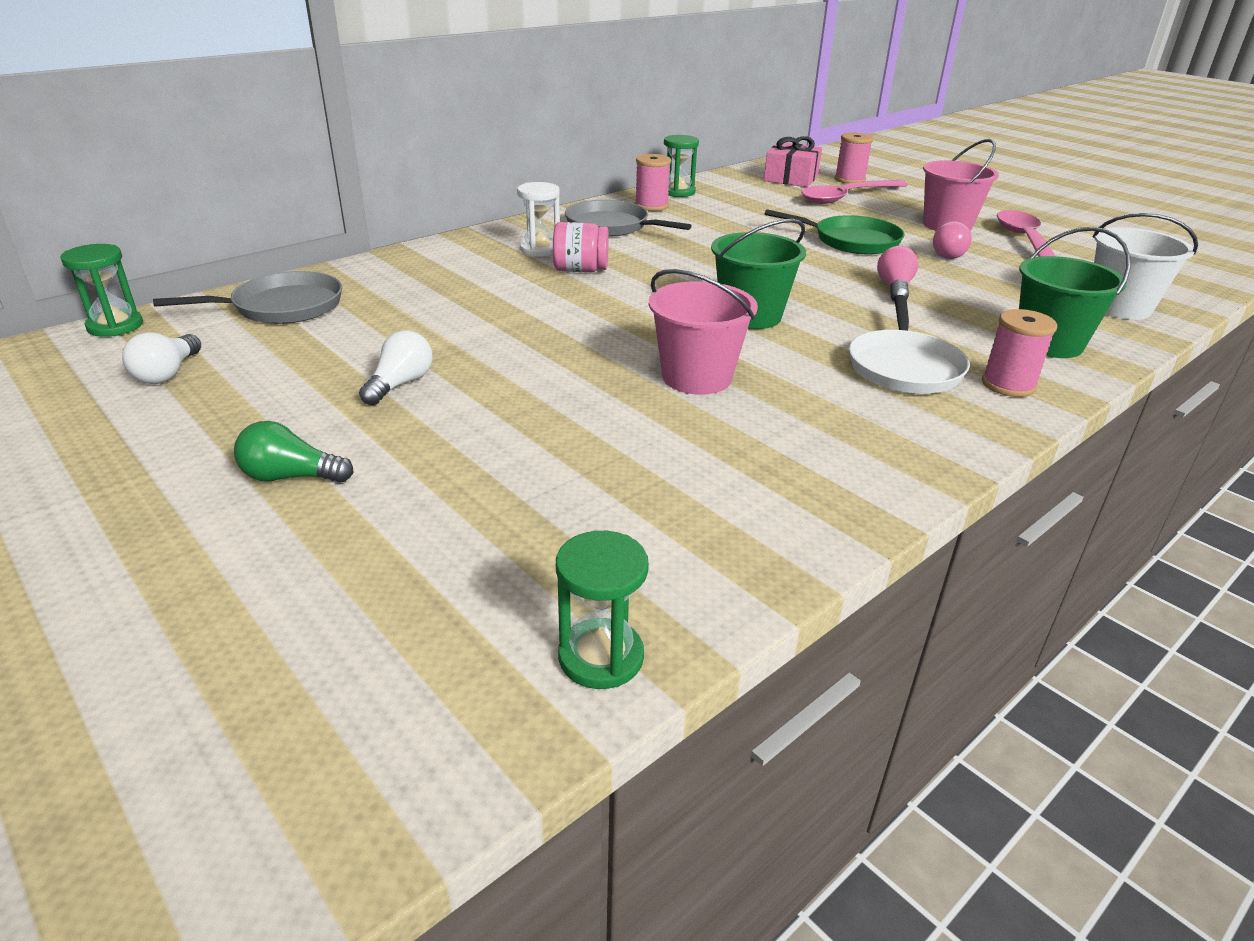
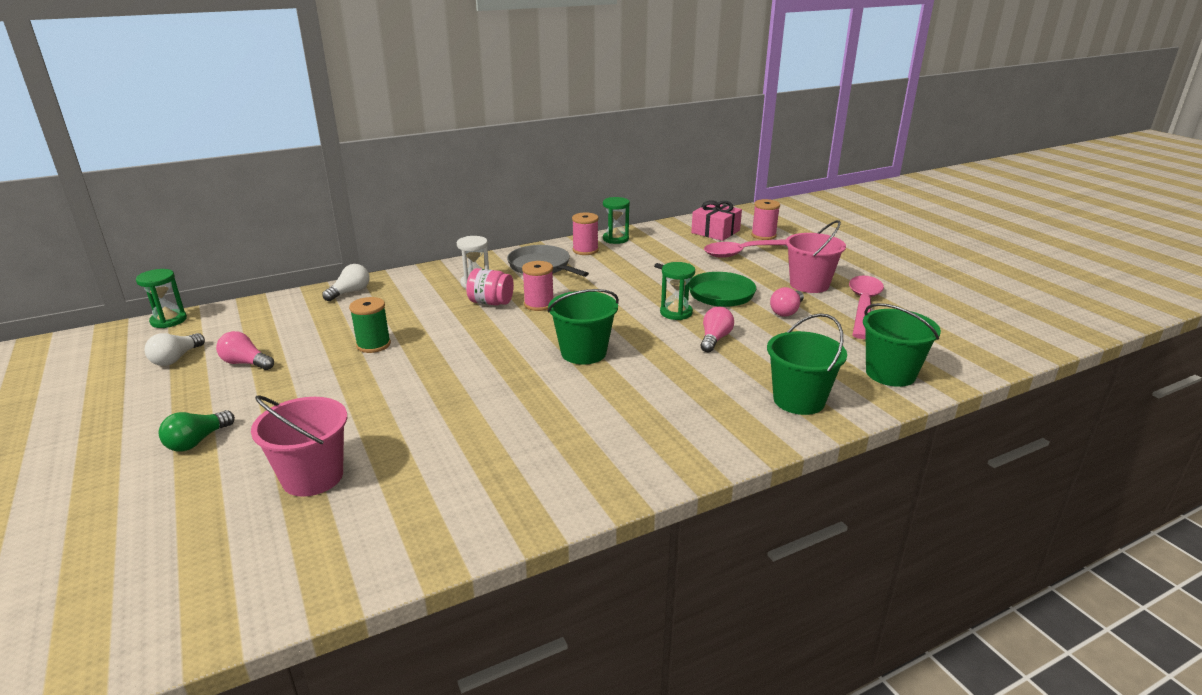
camera: 15 degrees right, 5 degrees down
grey pan [153,271,342,324] -> none
green light bulb [234,421,354,483] -> green light bulb turned 75 degrees counterclockwise [159,410,235,451]
white light bulb [359,330,433,405] -> white light bulb moved to [322,264,370,301]
green hourglass [556,531,649,689] -> green hourglass moved to [660,262,695,320]
pink bucket [649,269,758,395] -> pink bucket moved to [251,395,347,497]
white pan [849,295,970,394] -> none
pink spool [982,309,1057,397] -> pink spool moved to [522,261,553,311]
white bucket [1093,213,1198,320] -> green bucket [863,303,941,387]
none -> pink light bulb [216,331,274,370]
none -> green spool [349,297,391,353]

